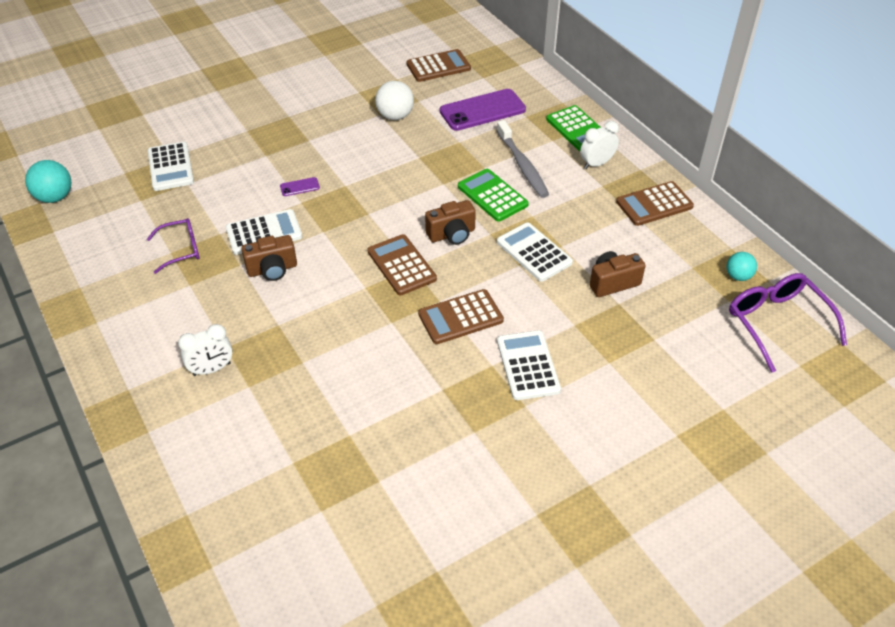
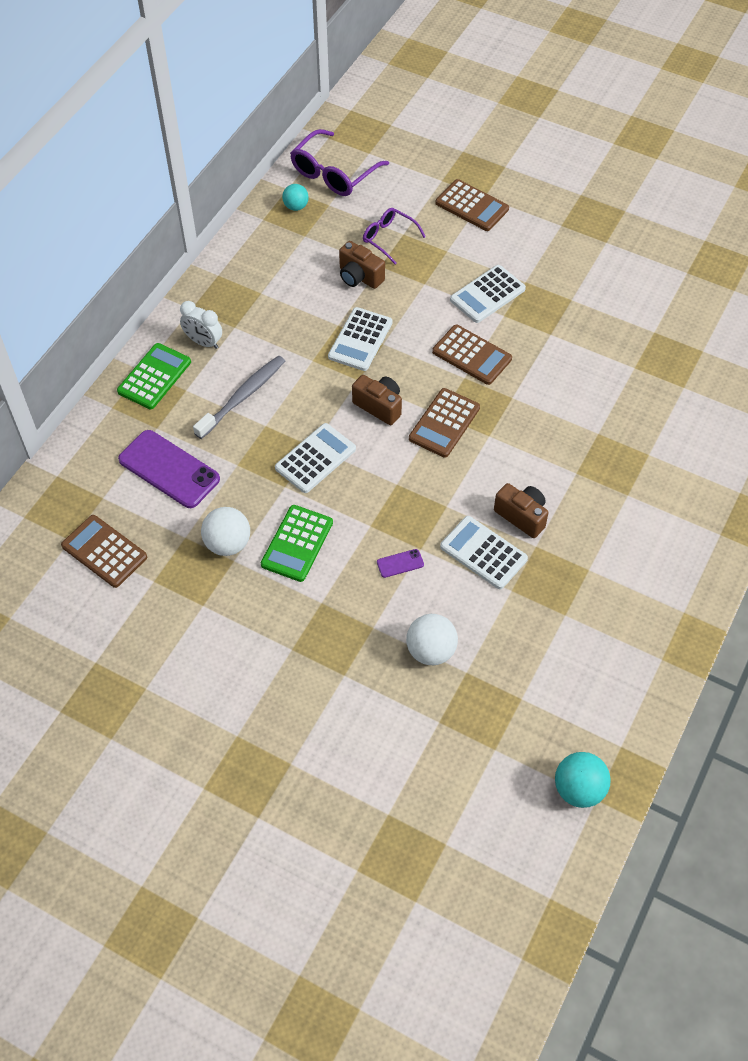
camera: 120 degrees left, 10 degrees up
purple glasses [147,218,199,274] -> purple glasses moved to [363,208,426,265]
white calculator [148,142,194,191] -> white calculator moved to [275,423,356,493]
white clock [178,324,233,376] -> none
purple phone [280,177,320,196] -> purple phone turned 60 degrees counterclockwise [377,549,424,578]
green calculator [458,169,529,222] -> green calculator moved to [261,505,333,582]
brown calculator [616,181,694,226] -> brown calculator moved to [435,179,509,231]
none -> white ball [406,614,458,665]

